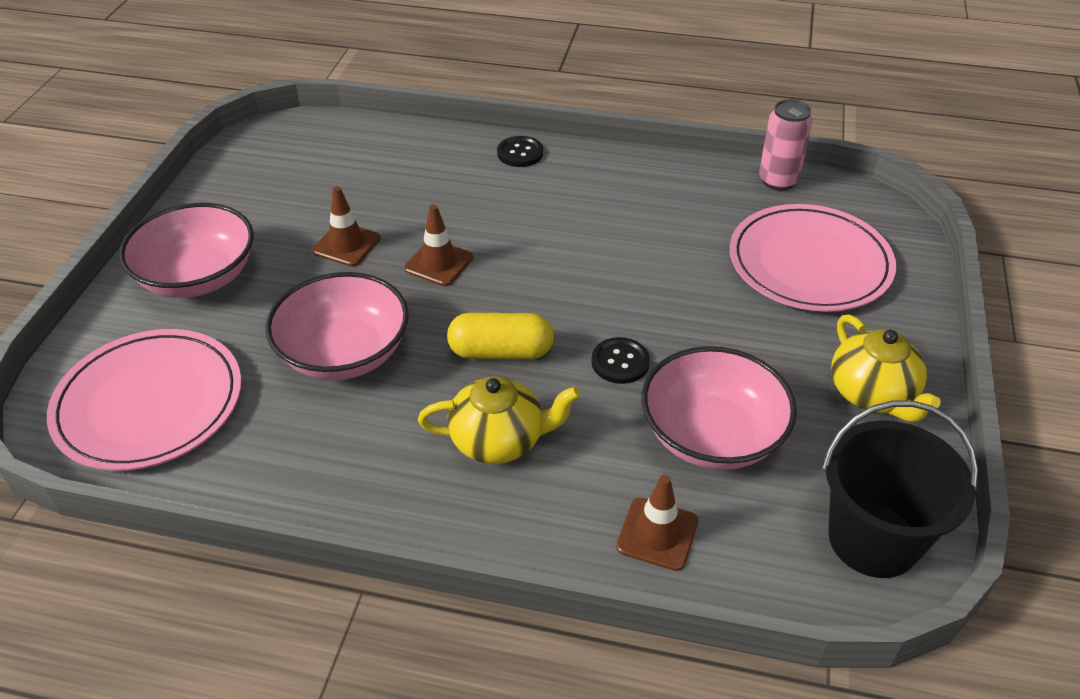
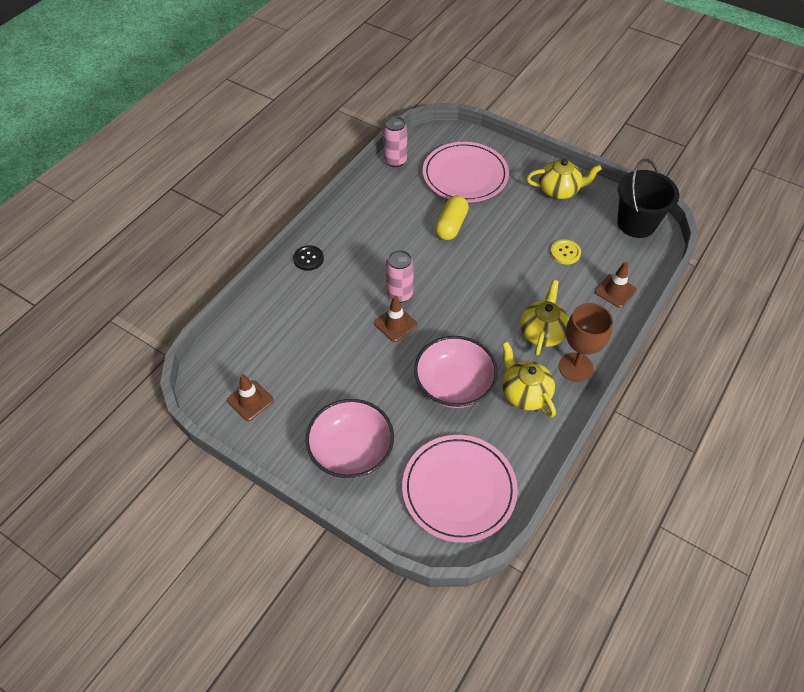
camera: 70 degrees left, 10 degrees up
brown traffic cone [312,186,381,267] -> brown traffic cone moved to [227,374,274,421]
yellow capsule [447,313,554,359] -> yellow capsule moved to [435,195,469,240]
black button [591,337,650,384] -> none
pink bowl [642,346,797,470] -> yellow button [550,239,581,264]
none -> pink can [386,250,414,303]
none -> yellow teapot [502,342,556,417]
none -> brown goblet [559,303,613,382]

